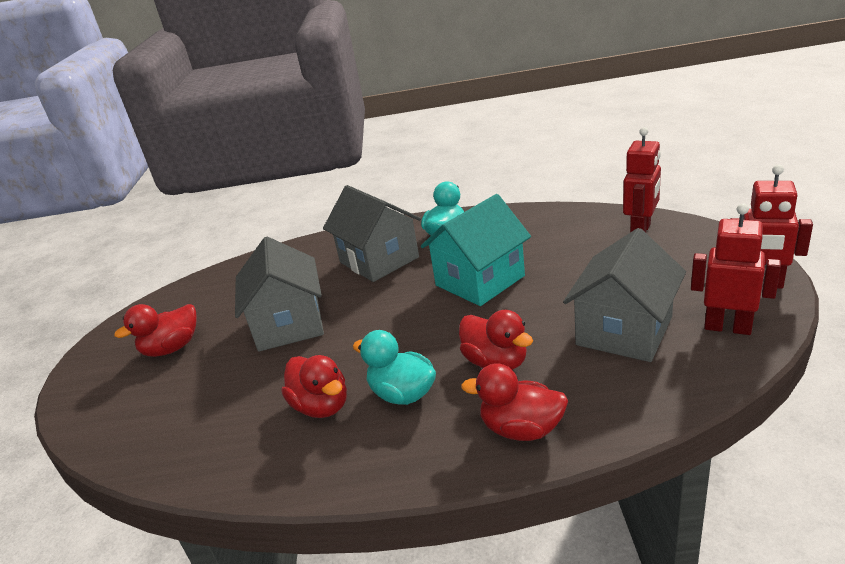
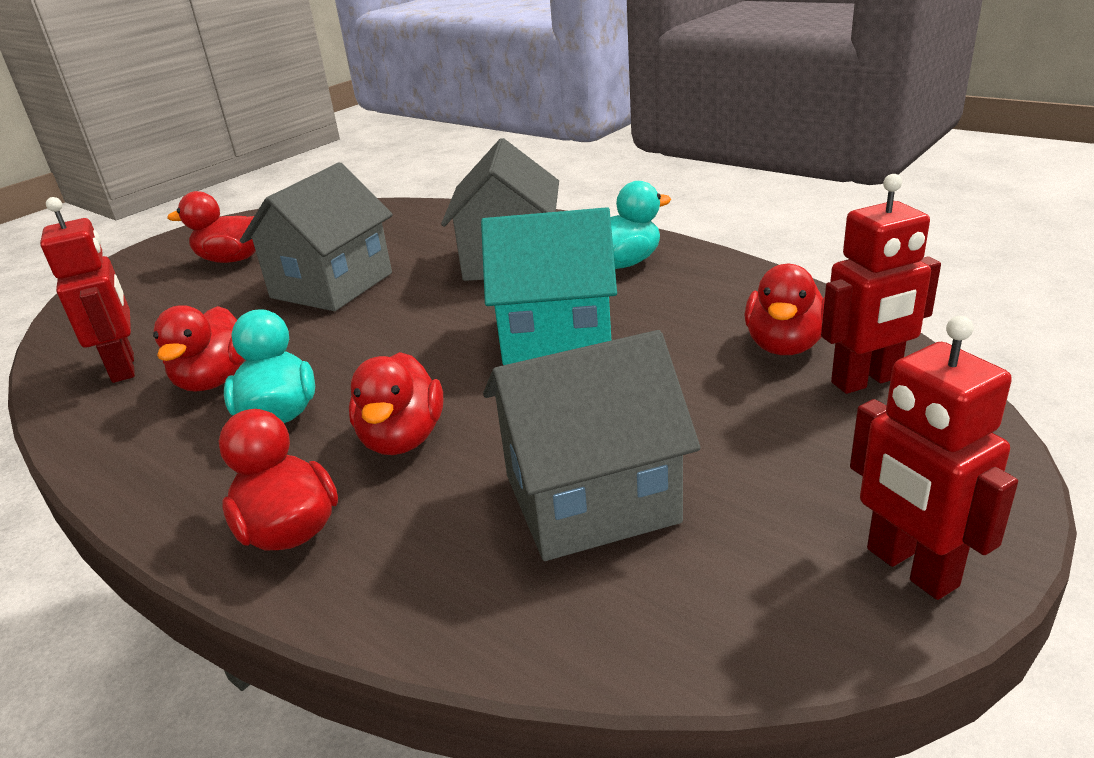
camera: 40 degrees right, 0 degrees up
red robot [691,203,781,335] -> red robot moved to [40,197,135,383]
none -> red duck [744,264,825,355]

